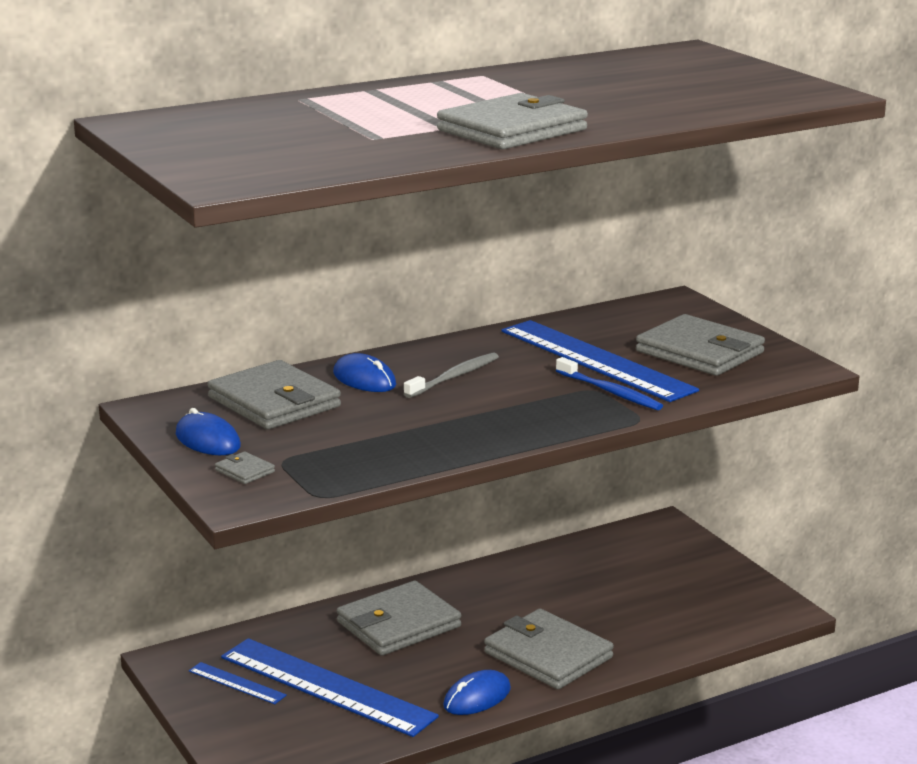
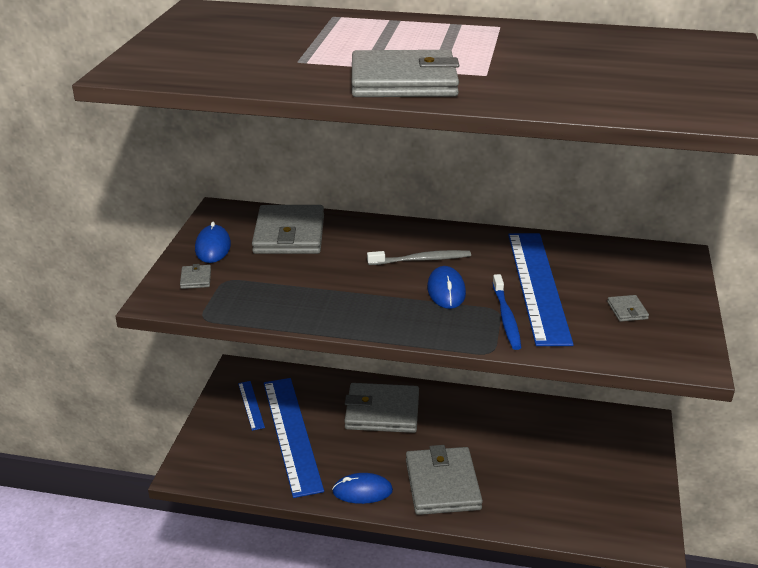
camera: 40 degrees right, 10 degrees up
blue mouse [333,353,396,392] -> blue mouse moved to [427,266,466,309]
grey wallet [636,314,765,376] -> grey wallet [607,295,649,322], size x0.41

